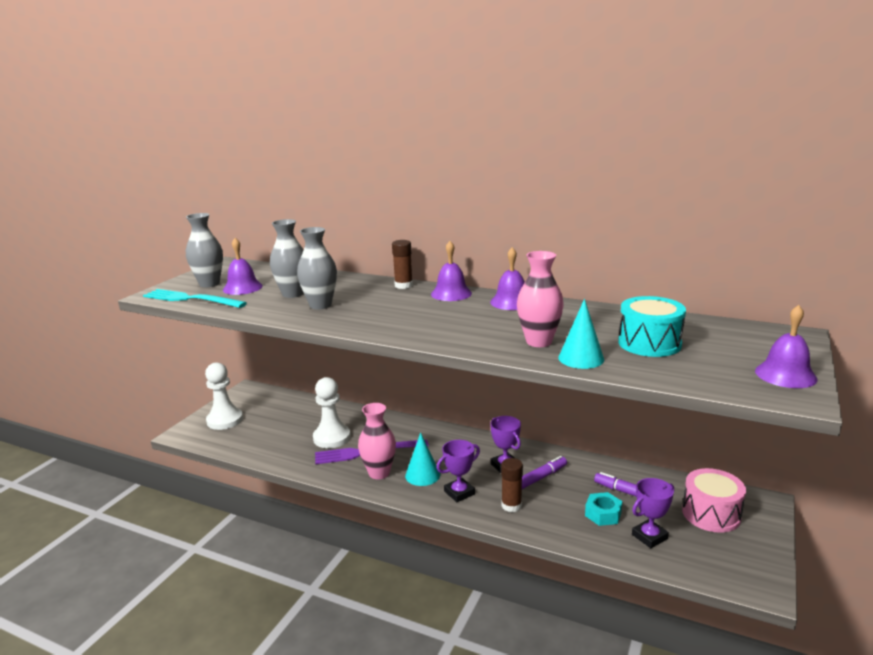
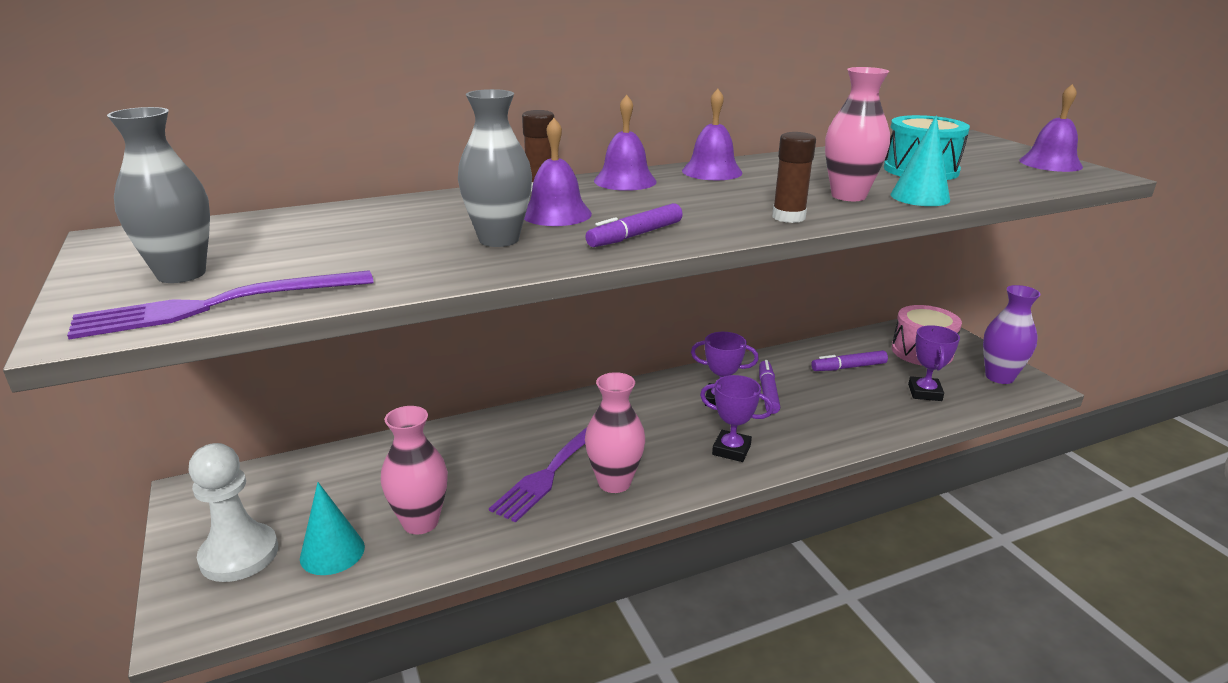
camera: 50 degrees left, 5 degrees up
turquoise fork [143,289,247,308] -> purple fork [67,270,374,339]
purple bell [223,238,263,295] -> purple bell moved to [524,118,592,226]
grey vase [270,219,304,298] -> none
white pawn [313,377,351,448] -> none
turquoise cone [405,432,440,486] -> turquoise cone moved to [300,482,365,575]
purple trophy [437,440,480,502] -> purple trophy turned 75 degrees counterclockwise [700,375,773,462]
brown glue stick [501,458,523,512] -> brown glue stick moved to [772,132,816,223]
turquoise nut [585,492,622,526] -> none
none -> pink vase [381,406,448,535]
none -> purple marker [585,203,683,247]
none -> purple vase [983,285,1041,384]

